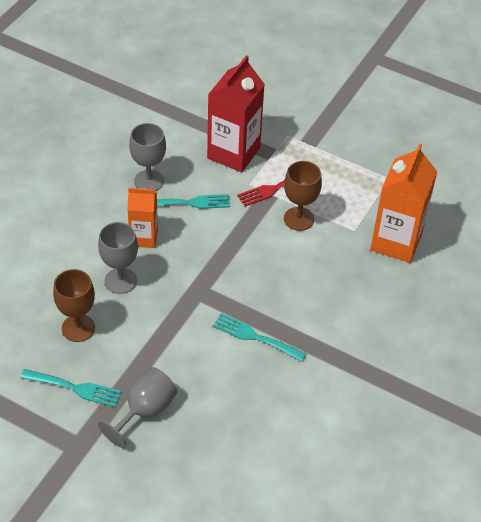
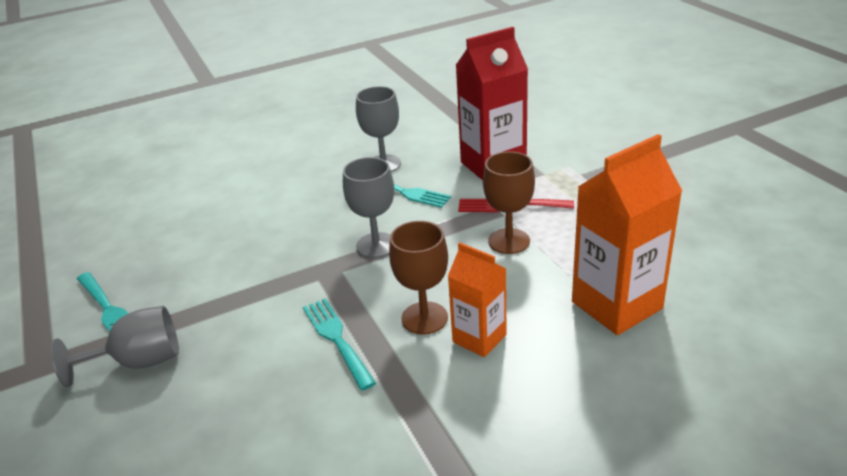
camera: 40 degrees right, 15 degrees down
brown goblet [53,269,95,342] -> brown goblet moved to [389,221,448,335]
grey goblet [98,222,138,294] -> grey goblet moved to [343,157,394,258]
orange carton [127,188,158,248] -> orange carton moved to [448,242,507,357]

